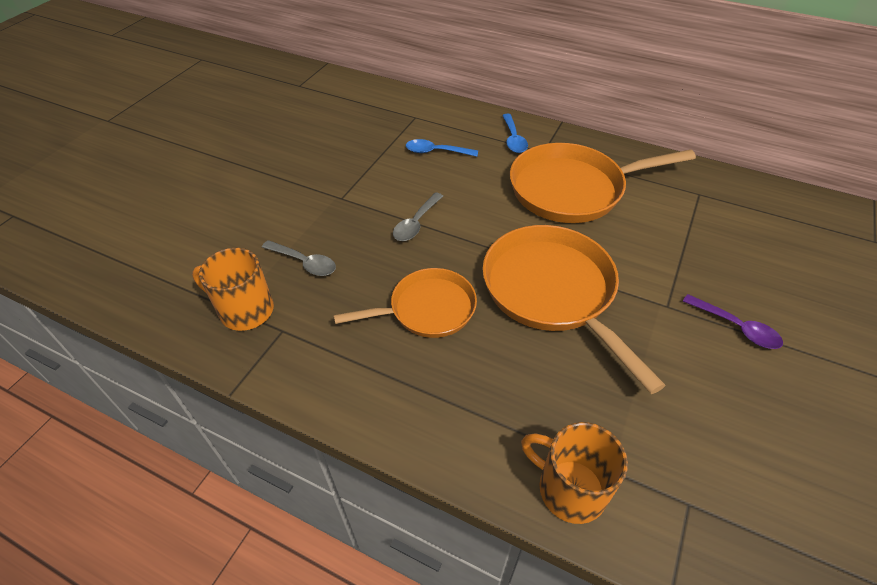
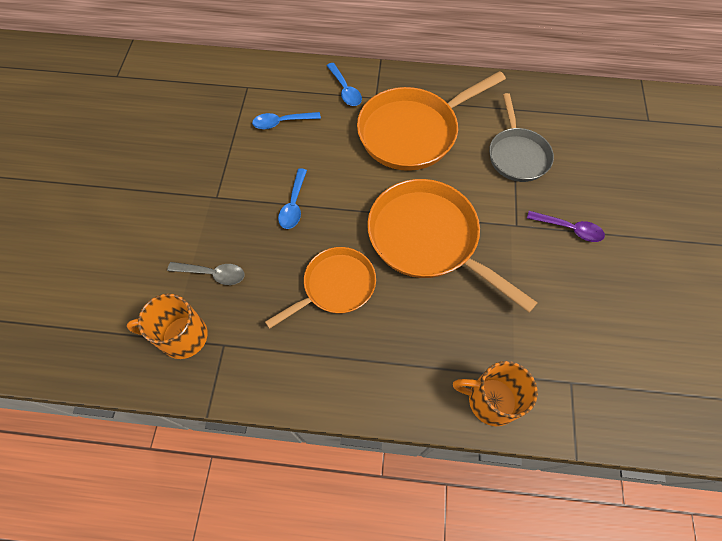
camera: 20 degrees left, 15 degrees up
grey spoon [393,192,443,241] -> blue spoon [278,168,307,229]
none -> grey pan [489,93,554,182]

